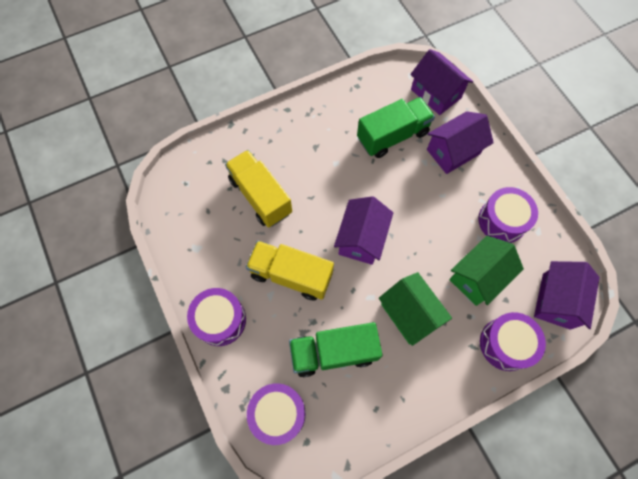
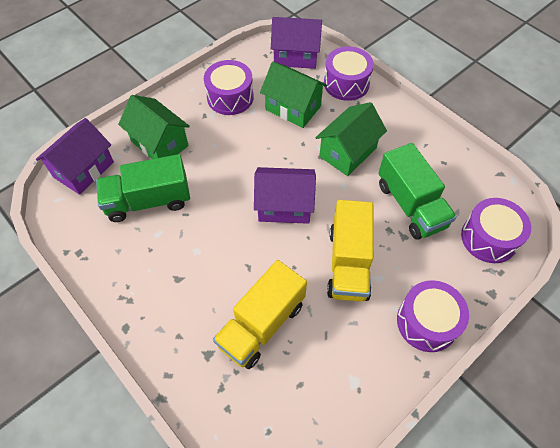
camera: 105 degrees left, 10 degrees down
green truck [357,97,435,158] -> green truck turned 60 degrees counterclockwise [96,154,190,222]
purple house [427,111,494,174] -> green house [118,95,190,159]

